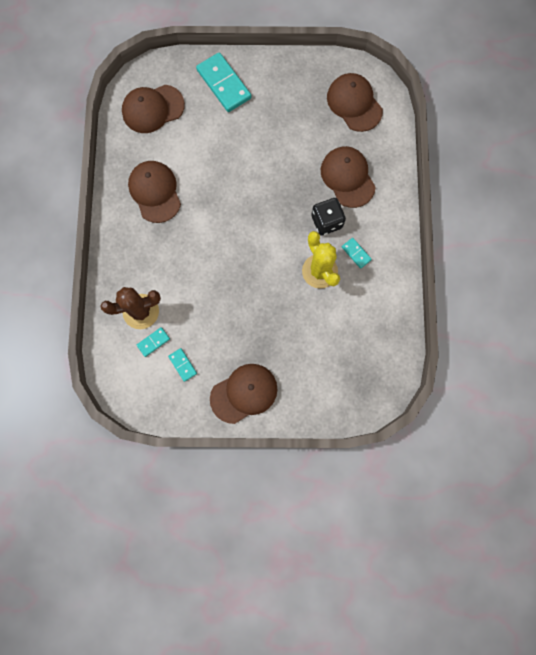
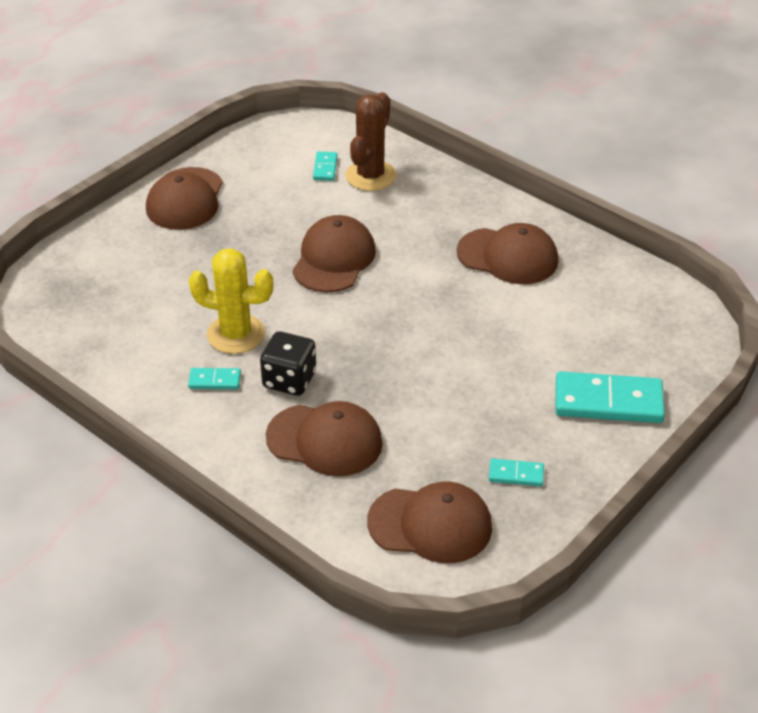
camera: 130 degrees right, 35 degrees down
brown cap [122,85,185,133] -> brown cap moved to [292,215,376,292]
turquoise domino [168,348,197,382] -> turquoise domino moved to [489,458,544,486]

